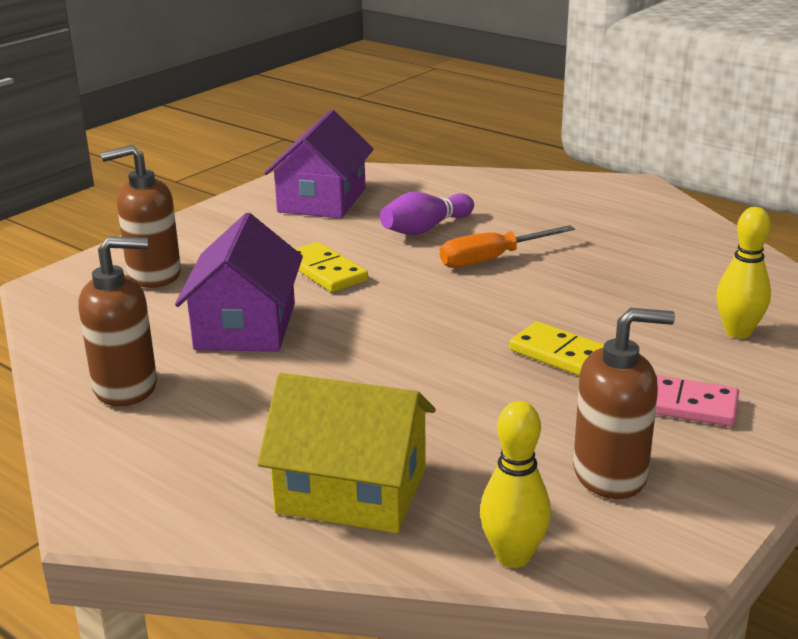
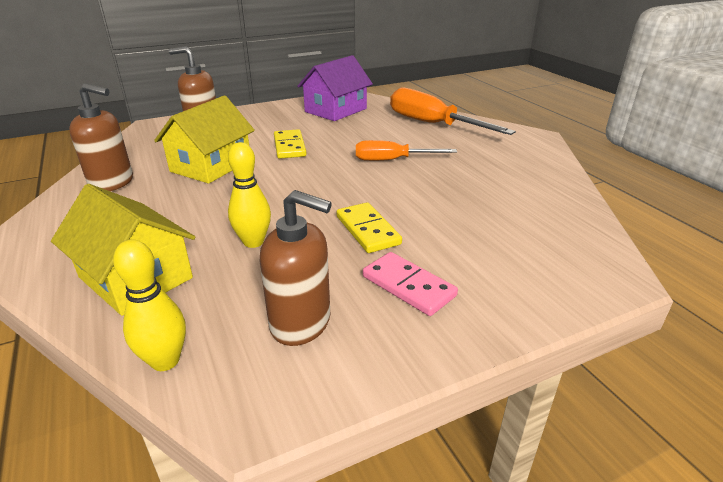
camera: 25 degrees right, 5 degrees up
purple house [175,213,303,352] -> yellow house [154,95,255,184]
purple bowling pin [380,192,474,235] -> none
yellow bowling pin [716,207,771,338] -> yellow bowling pin moved to [228,142,271,248]
none -> orange screwdriver [390,88,516,135]

